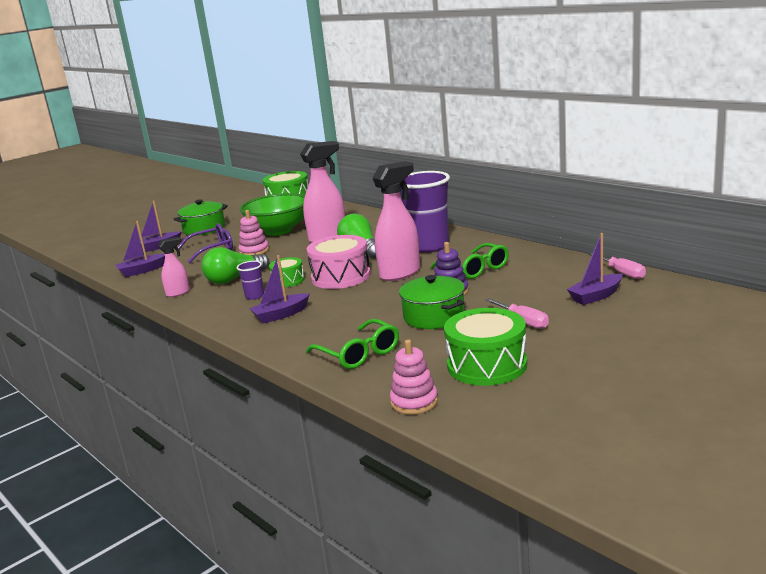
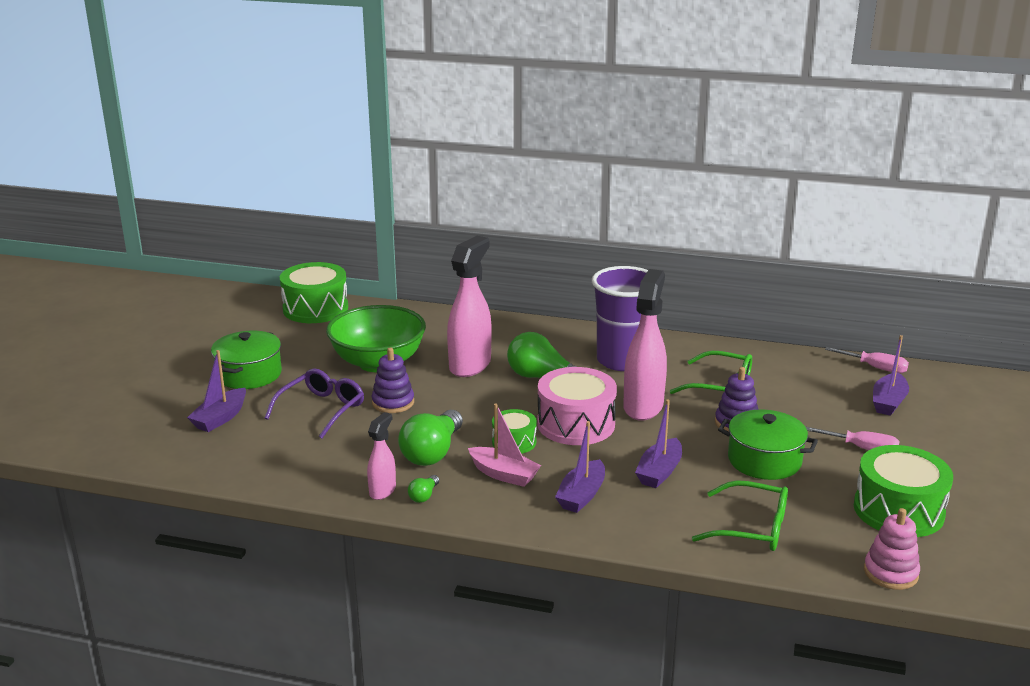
camera: 35 degrees left, 5 degrees up
purple boat [115,221,165,277] -> purple boat moved to [635,400,682,488]
purple cup [237,261,264,300] -> pink boat [468,404,541,487]
pink stacking toy [239,210,269,255] -> purple stacking toy [372,347,414,413]
none -> green light bulb [408,475,439,503]

